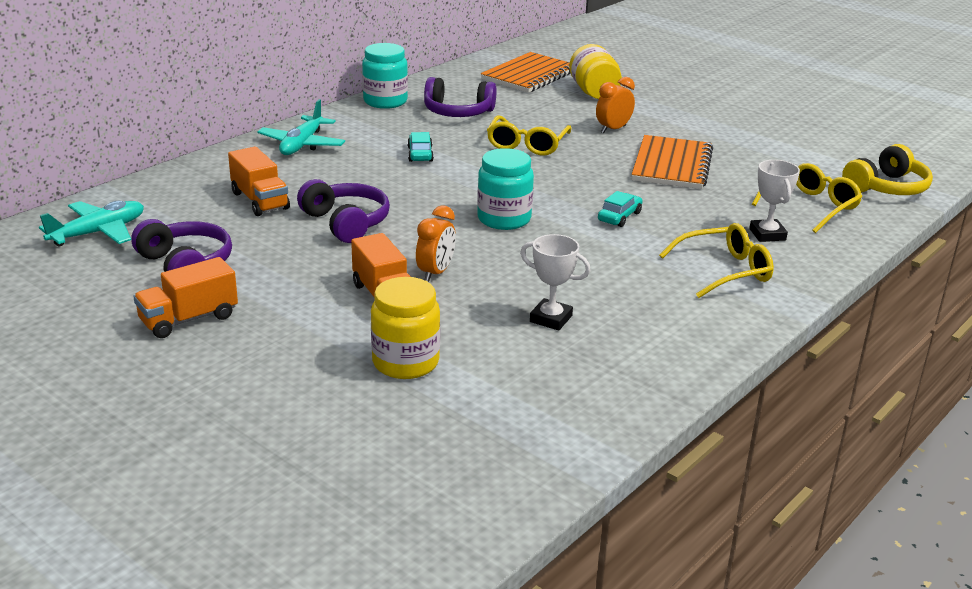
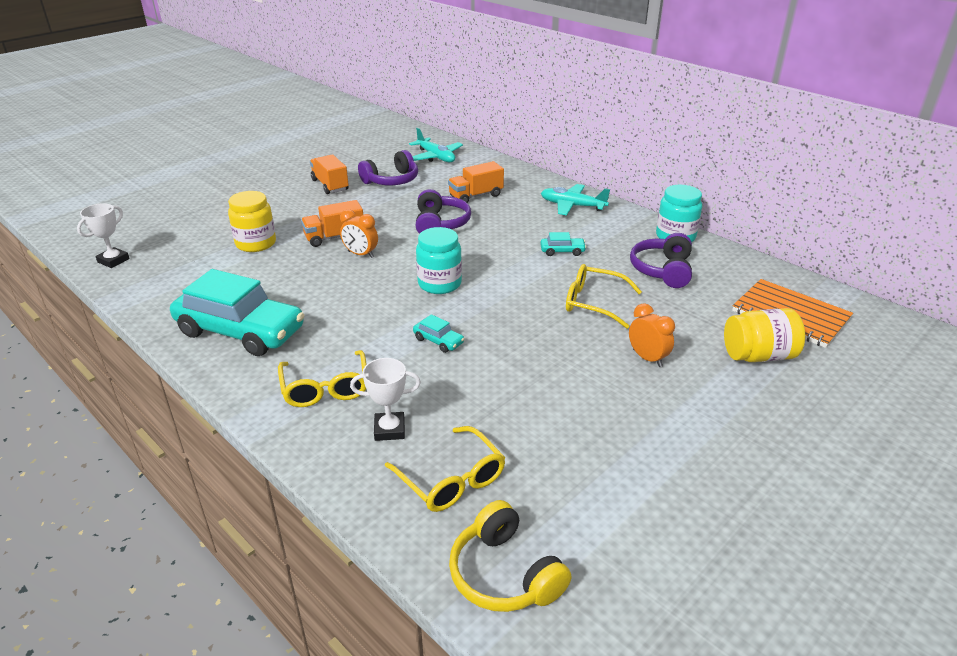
camera: 95 degrees right, 5 degrees up
purple headphones [297,179,390,243] -> purple headphones turned 60 degrees counterclockwise [416,189,471,234]
white trophy [520,234,590,331] -> white trophy moved to [77,203,130,268]
orange notebook [632,135,713,189] -> none
none -> turquoise car [170,269,304,356]

